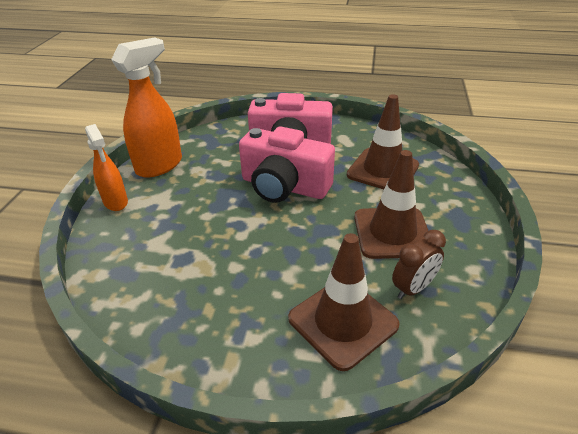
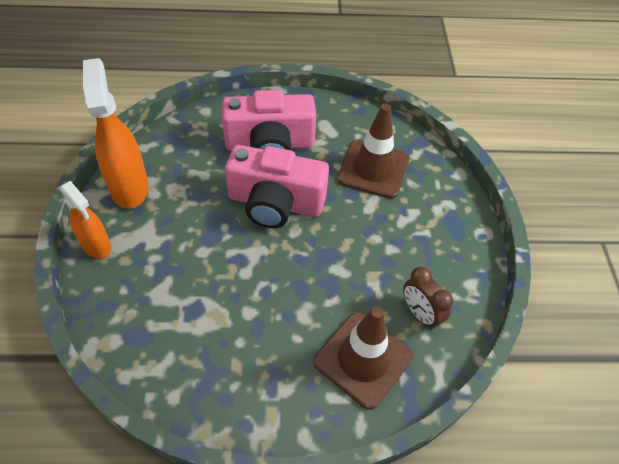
camera: 15 degrees left, 15 degrees up
orange spray bottle [111,37,182,178] -> orange spray bottle turned 45 degrees counterclockwise [83,58,149,209]
brown traffic cone [354,150,429,259] -> none
brown clock [392,230,446,299] -> brown clock turned 105 degrees clockwise [403,267,453,329]

